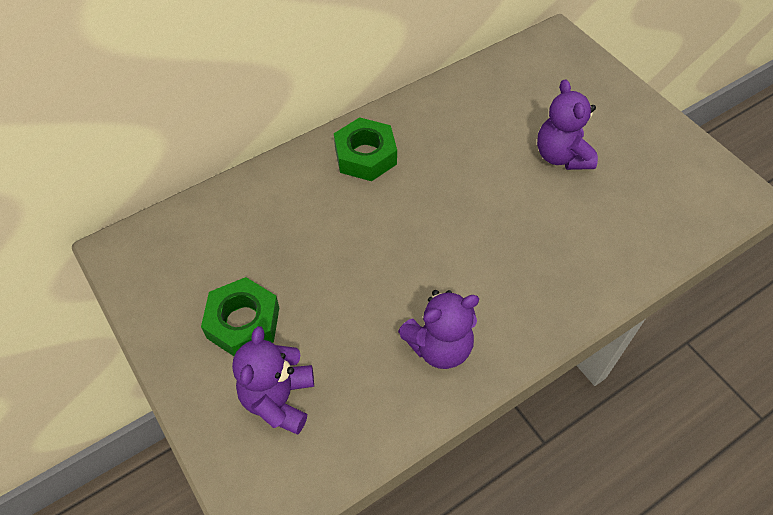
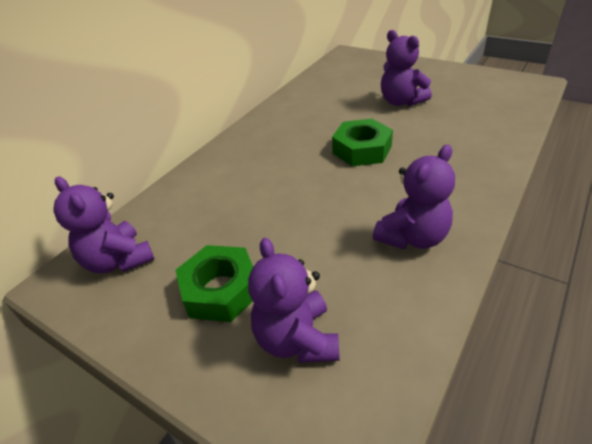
camera: 20 degrees left, 15 degrees down
green nut [334,117,397,181] -> green nut moved to [332,119,393,166]
none -> purple teddy bear [53,177,154,273]

